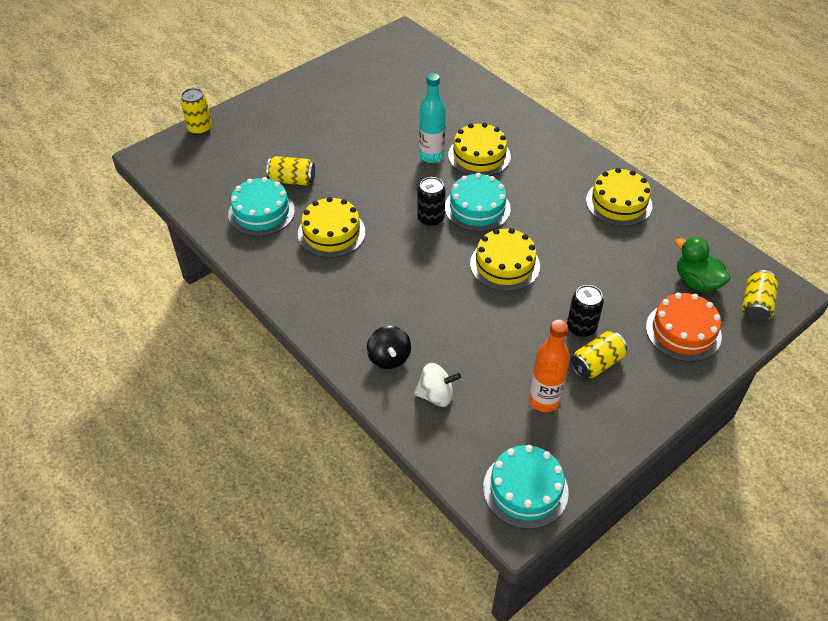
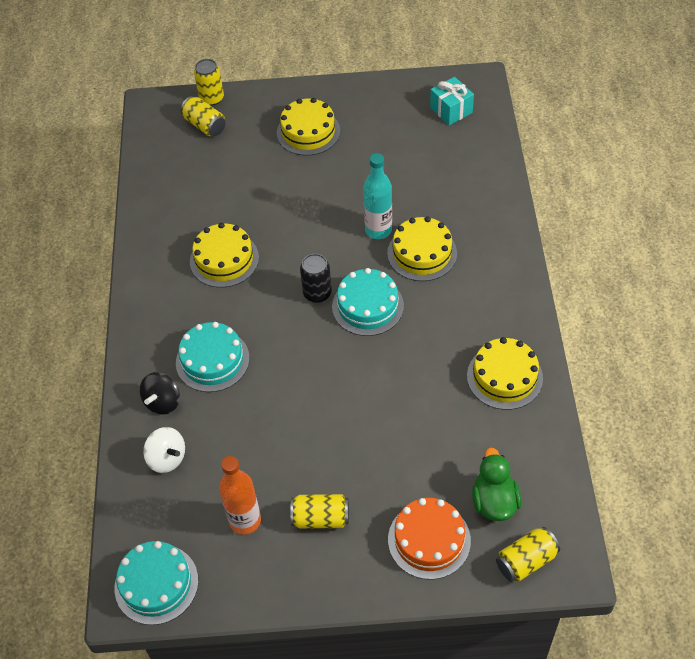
camera: 40 degrees right, 5 degrees up
turquoise cake [228,177,295,236] -> turquoise cake moved to [176,322,249,392]
yellow can [266,156,315,186] -> yellow can moved to [181,96,226,136]
yellow cake [470,228,540,291] -> yellow cake moved to [277,98,340,156]
black can [567,285,604,337] -> none
none -> turquoise gift [430,77,474,125]

